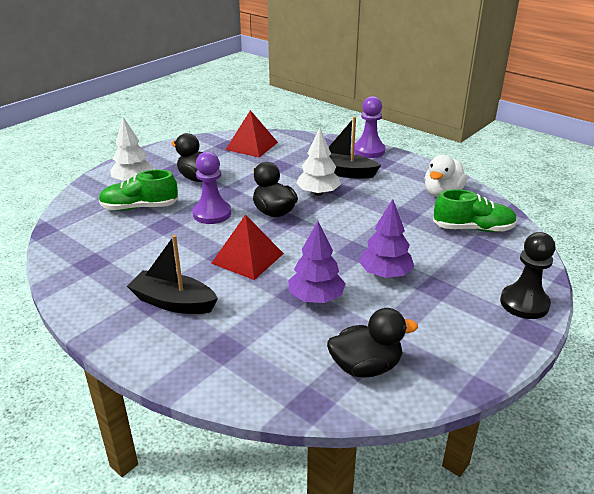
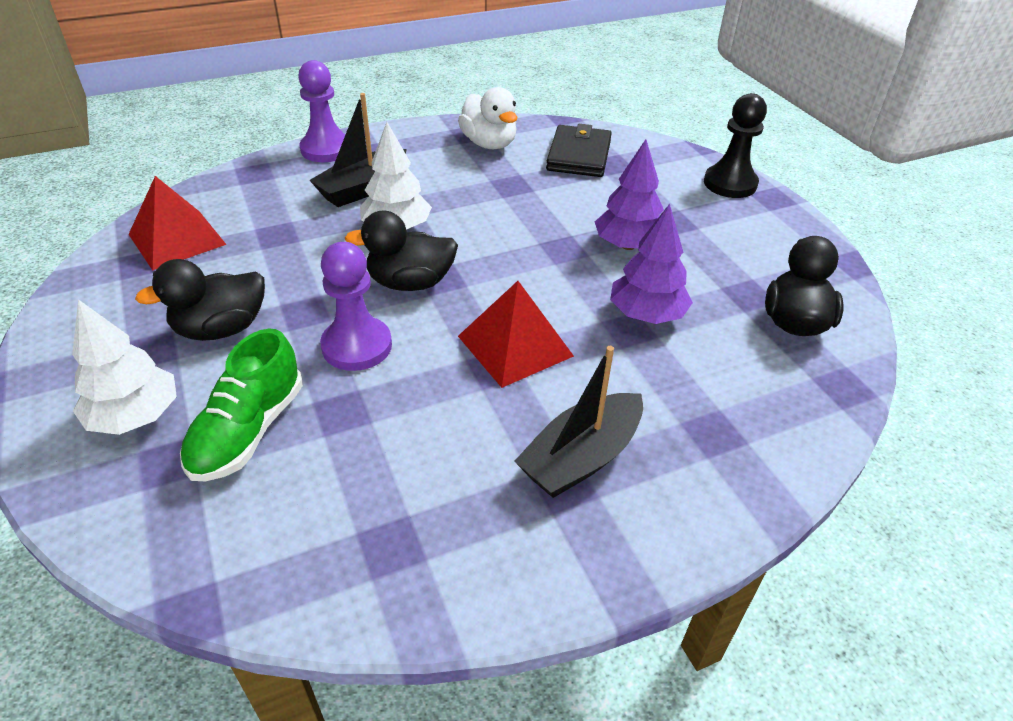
camera: 65 degrees left, 10 degrees up
green shoe [433,189,517,232] -> black wallet [546,124,612,177]

